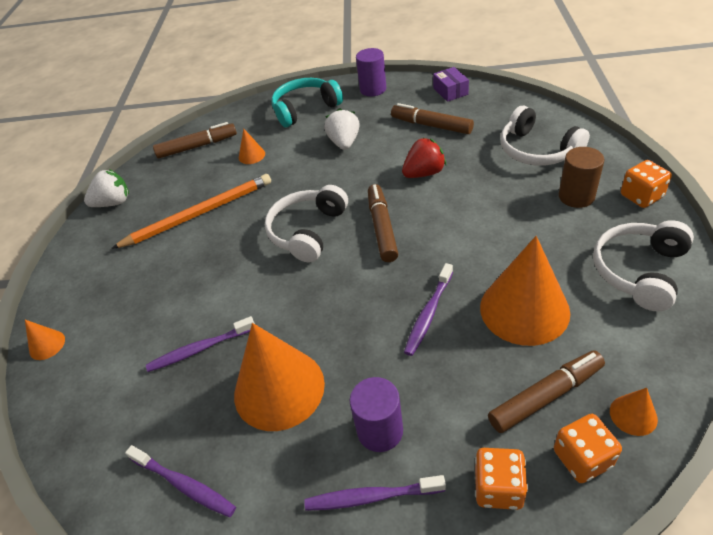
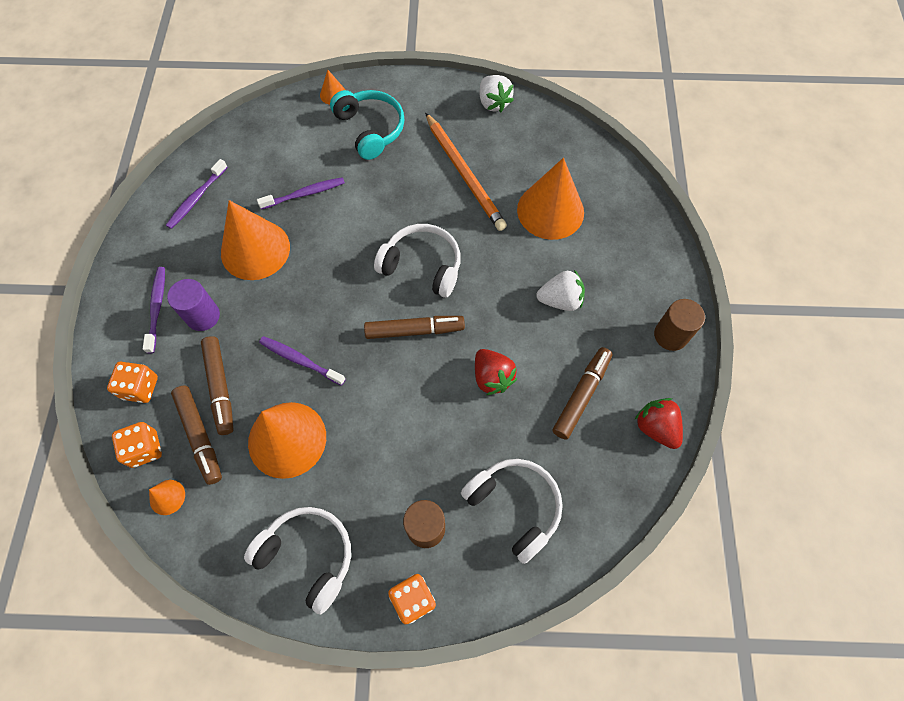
camera: 85 degrees right, 20 degrees up
purple toothbrush [146,316,255,372] -> purple toothbrush turned 90 degrees clockwise [257,177,345,210]
brown marker [153,122,237,158] -> brown marker moved to [201,336,234,435]
orange cone [239,129,265,164] -> orange cone [517,158,584,240], size x2.30
turquoise headphones [271,78,343,127] -> turquoise headphones moved to [330,90,404,160]
purple cylinder [356,48,386,96] -> brown cylinder [654,299,705,351]
purple box [433,67,469,102] -> red strawberry [635,398,683,449]
white headphones [501,106,590,165] -> white headphones turned 90 degrees clockwise [461,459,563,564]

